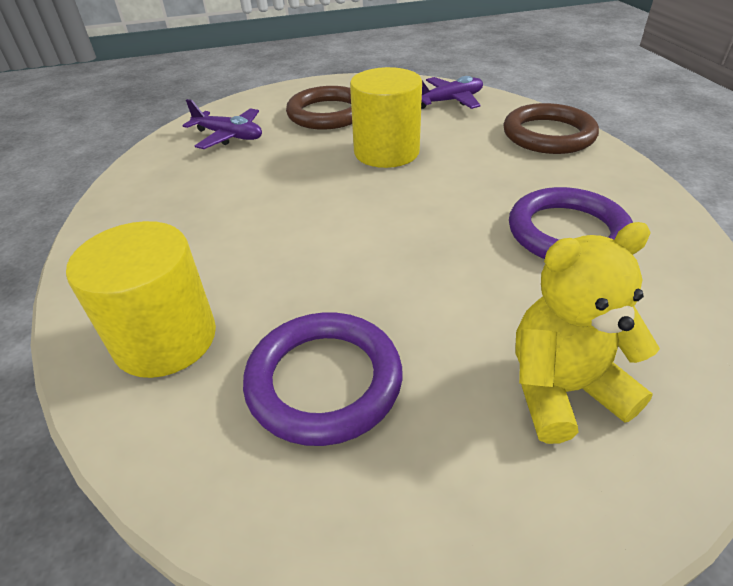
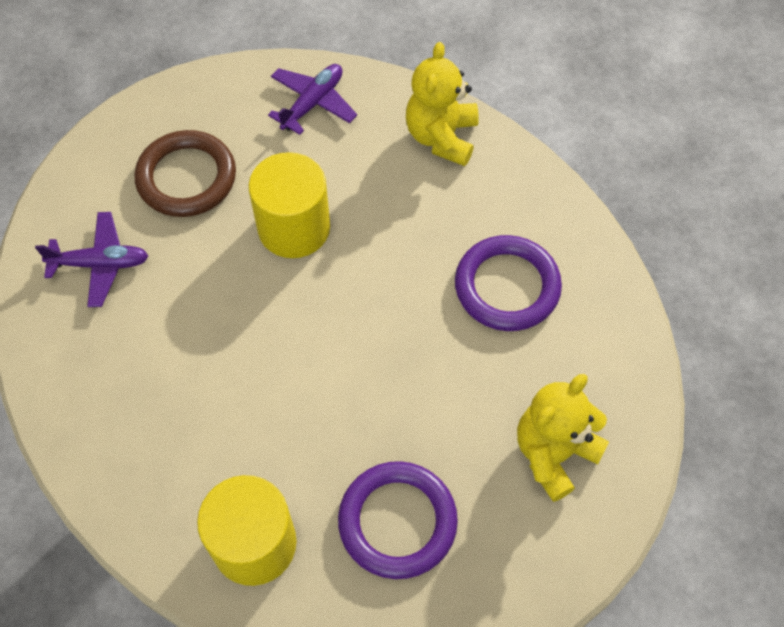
camera: 30 degrees left, 20 degrees up
brown ring [503,103,599,154] -> yellow teddy bear [406,42,479,166]

